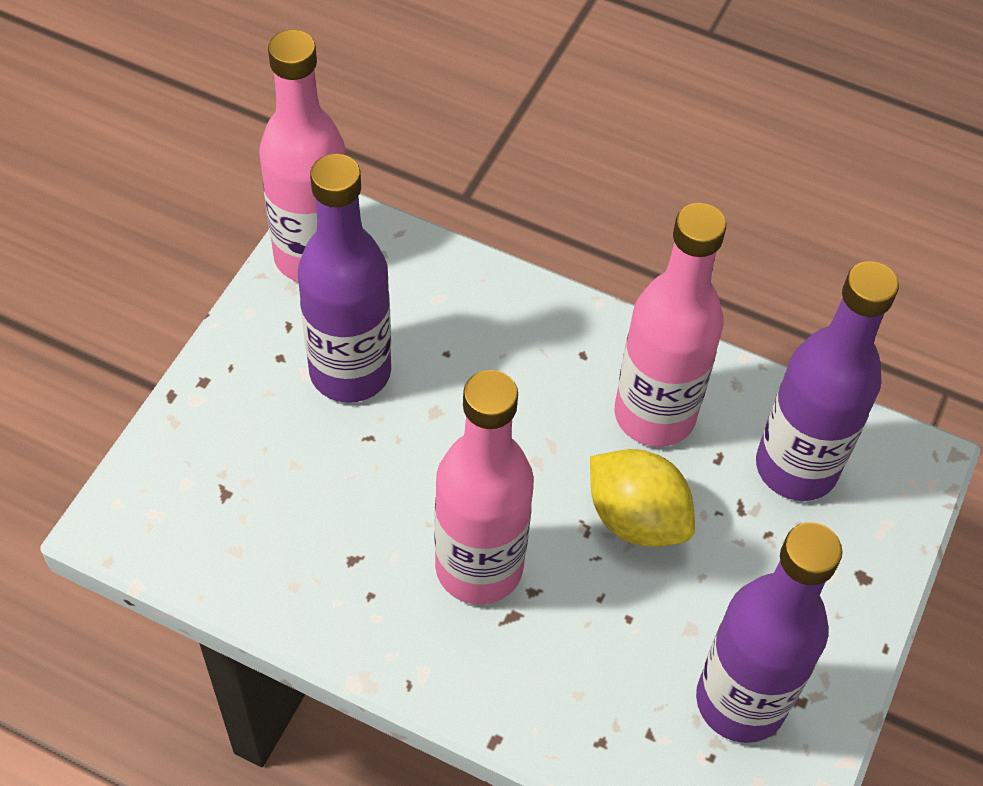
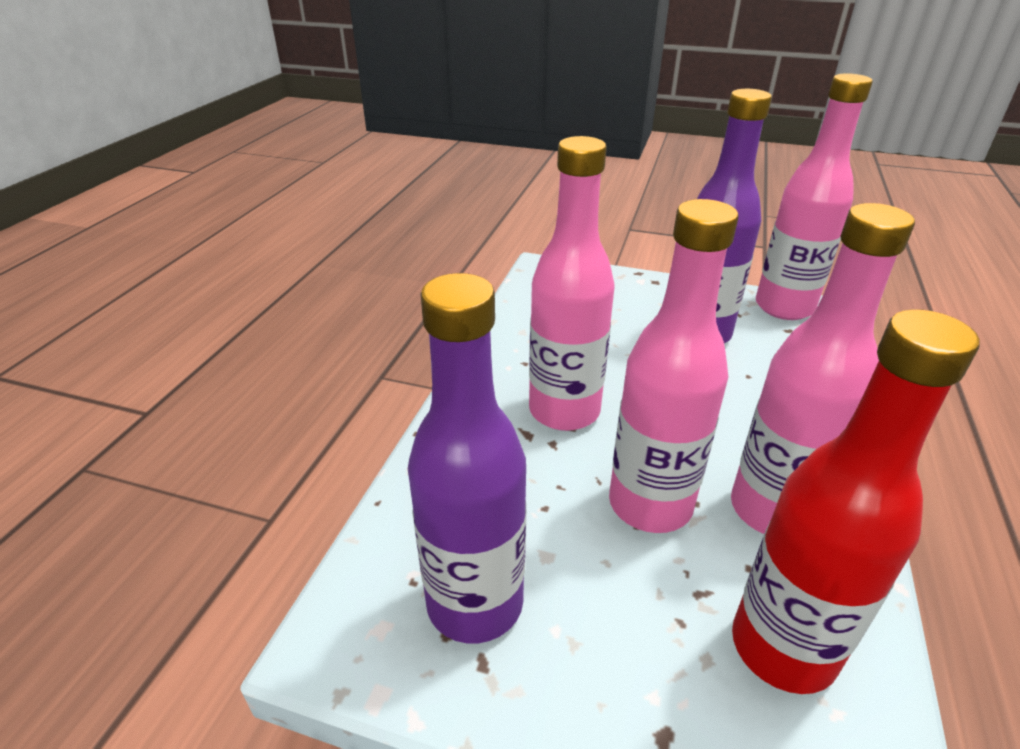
camera: 85 degrees right, 20 degrees down
yellow lemon [590,449,695,547] -> pink bottle [609,199,739,533]
purple bottle [756,261,899,501] -> red bottle [732,309,980,694]

